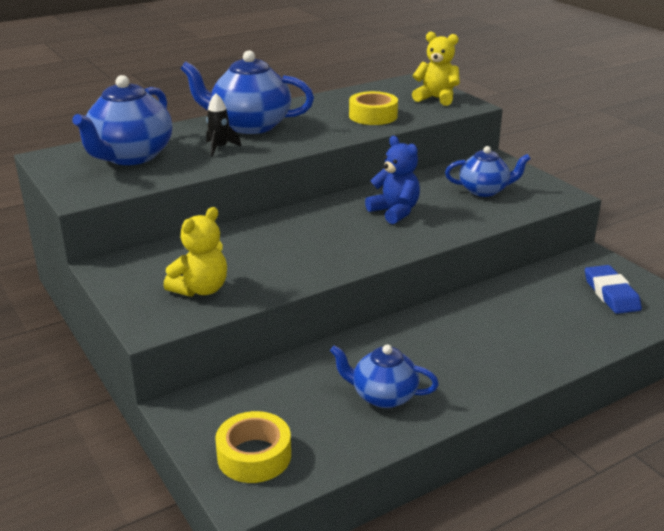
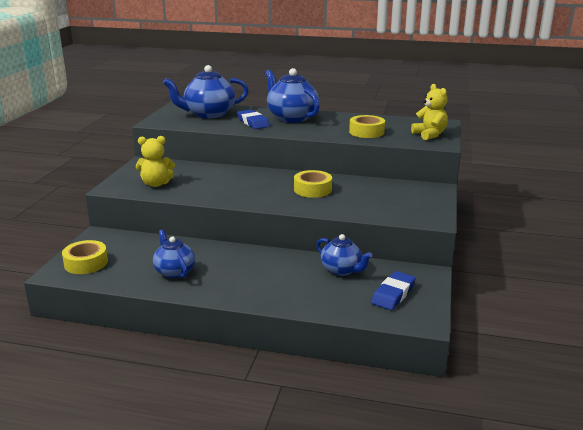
camera: 45 degrees right, 5 degrees down
black rocket [206,93,241,157] -> blue eraser [237,110,270,129]
blue teddy bear [365,136,420,224] -> yellow tape [294,170,332,198]
blue teapot [445,146,531,197] -> blue teapot moved to [316,234,372,276]

